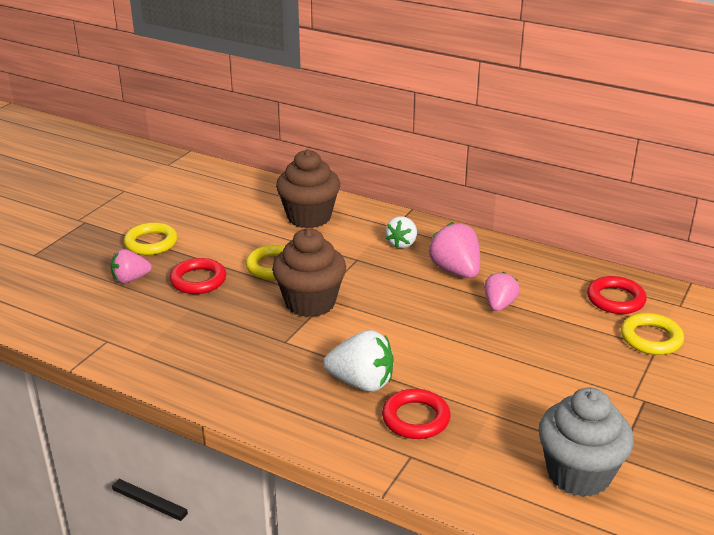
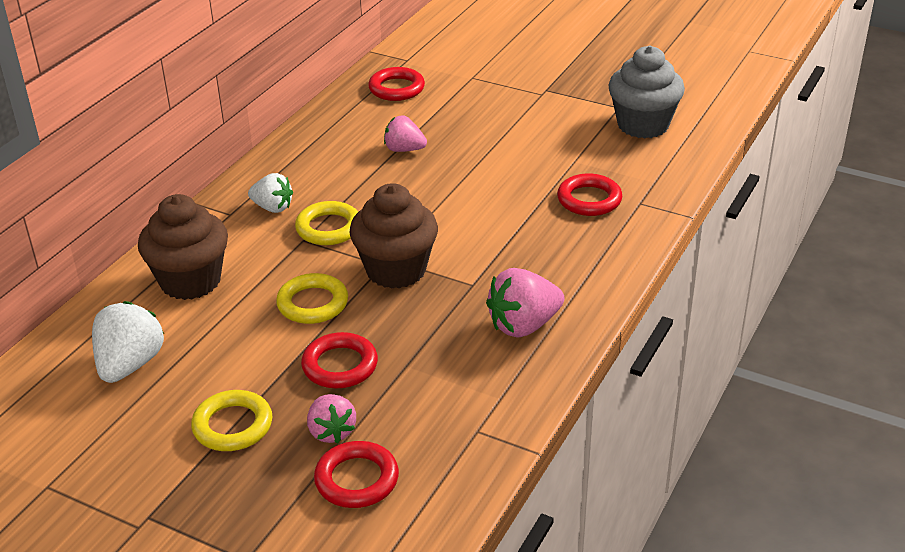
camera: 90 degrees left, 5 degrees up
white strawberry [324,330,394,392] -> white strawberry moved to [92,301,164,383]
pink strawberry [429,222,480,278] -> pink strawberry moved to [486,268,564,338]
yellow ring [621,313,684,355] -> yellow ring moved to [295,201,358,245]
none -> red ring [314,441,399,508]

